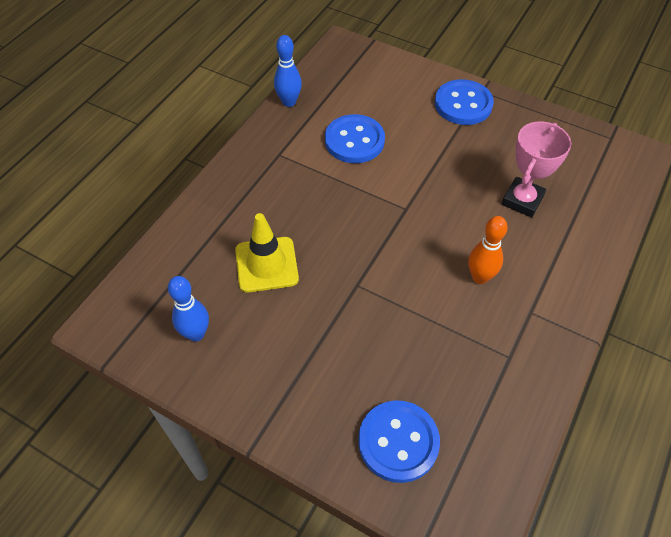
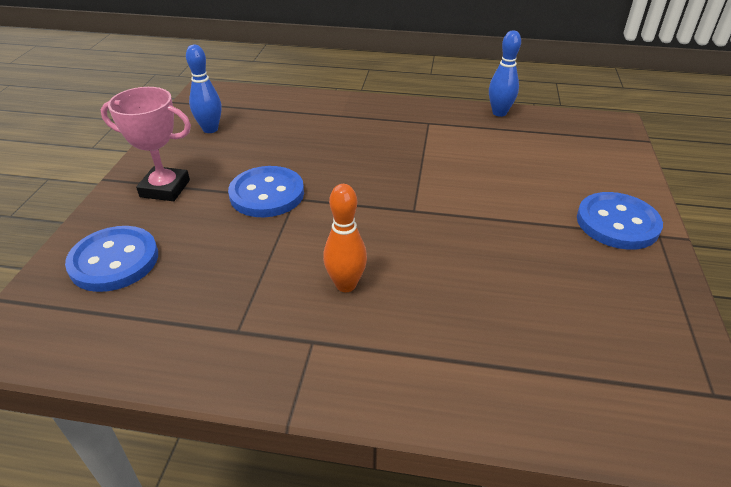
camera: 70 degrees right, 15 degrees down
yellow traffic cone [235,213,299,293] -> none
blue button [325,114,385,163] -> blue button moved to [228,166,304,217]
pink trophy [502,121,571,217] -> pink trophy moved to [101,87,191,201]

